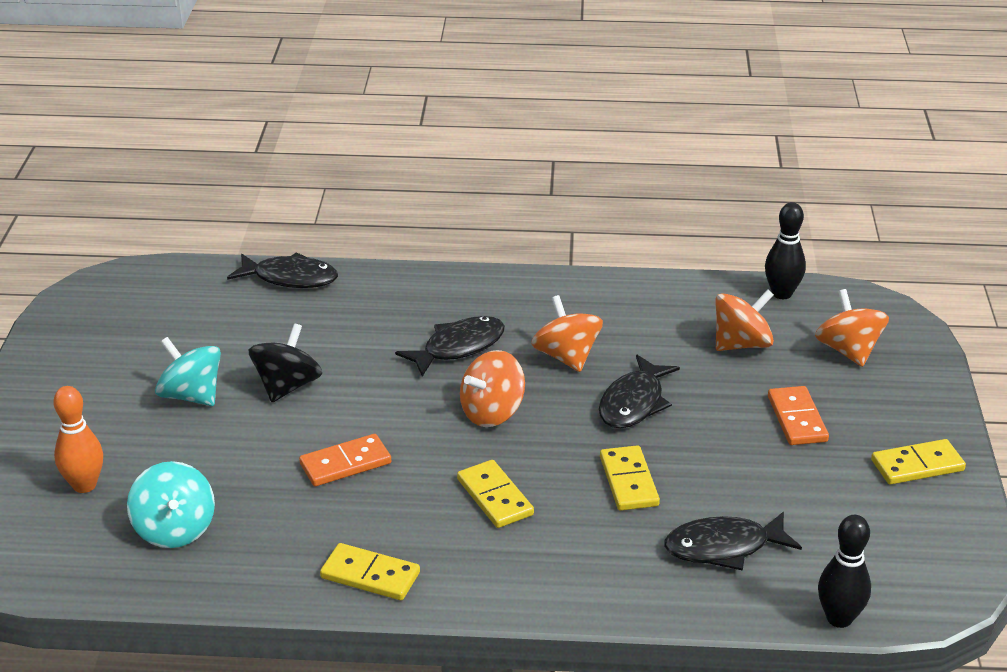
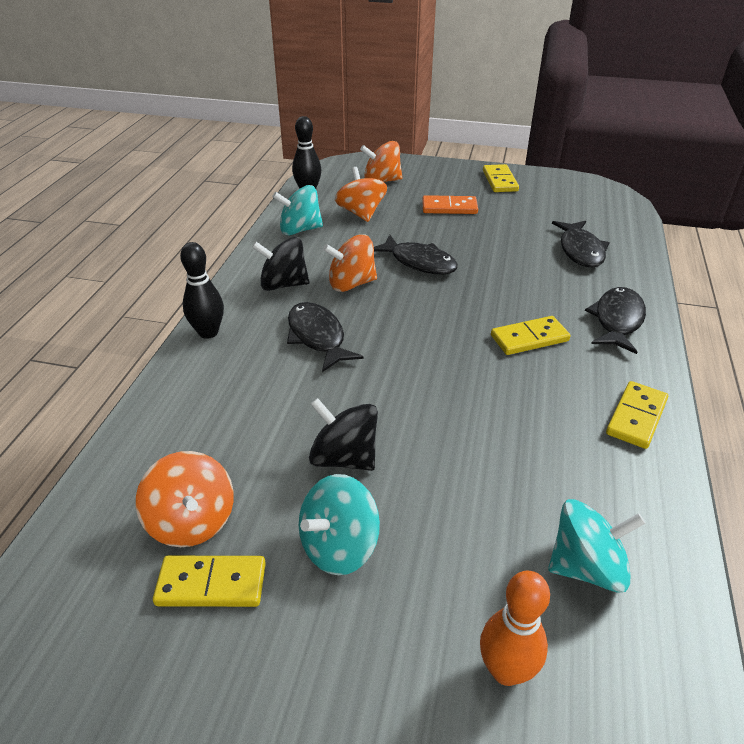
camera: 80 degrees left, 5 degrees up
black fish [227,252,338,288] -> black fish moved to [585,287,646,354]
orange domino [299,434,391,486] -> none
orange spinning top [460,350,525,427] -> orange spinning top moved to [136,451,234,547]
yellow domino [600,445,660,511] -> yellow domino moved to [153,556,266,607]
black bowling pin [818,515,871,628] -> black bowling pin moved to [180,242,224,339]
none -> black spinning top [252,237,310,291]
none -> turquoise spinning top [272,185,323,235]

